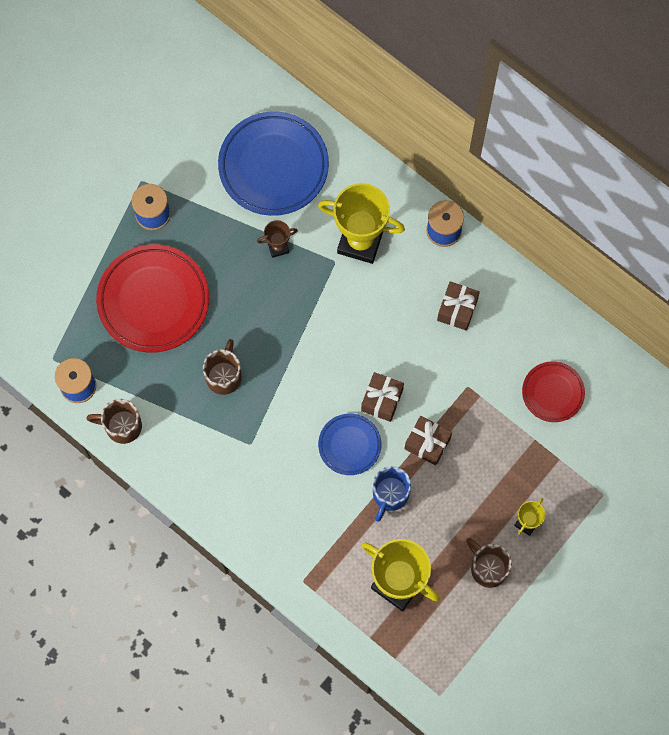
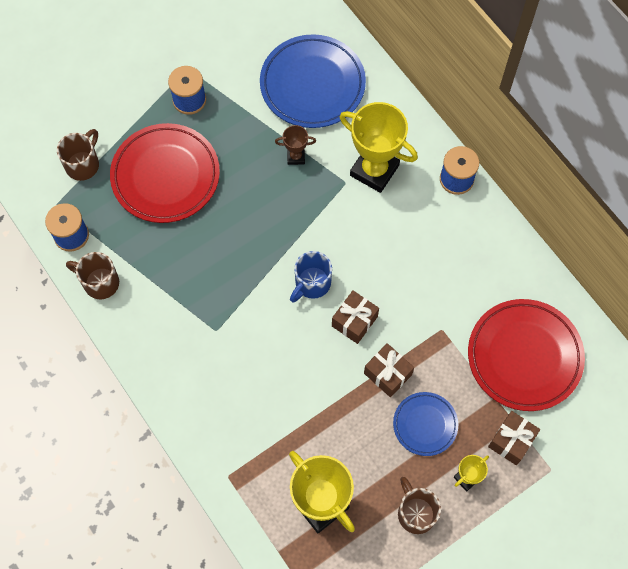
camera: 15 degrees right, 5 degrees down
brown mug [203,339,242,395] -> brown mug moved to [57,129,99,181]
blue plate [318,414,381,475] -> blue plate moved to [393,392,458,456]
blue mug [373,466,411,522] -> blue mug moved to [290,251,332,303]
brown gift [437,281,480,331] -> brown gift moved to [488,411,540,465]
red plate [522,361,585,422] -> red plate [468,299,585,411], size x1.82

